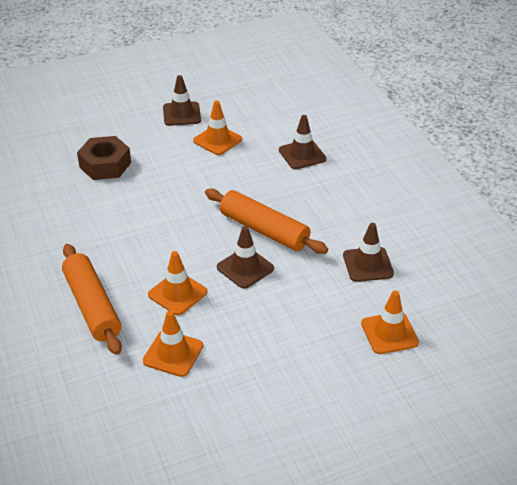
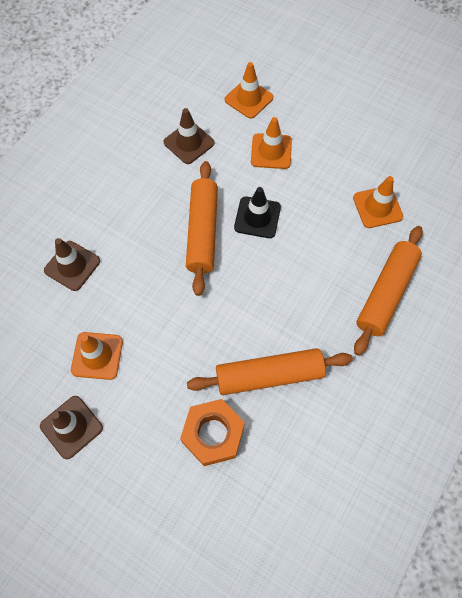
camera: 125 degrees left, 25 degrees up
brown nut [77,136,131,180] -> orange nut [180,399,245,466]
orange traffic cone [148,251,207,315] -> orange traffic cone moved to [251,117,292,169]
brown traffic cone [217,226,274,289] -> black traffic cone [234,187,281,238]
none -> orange rolling pin [187,348,353,395]

